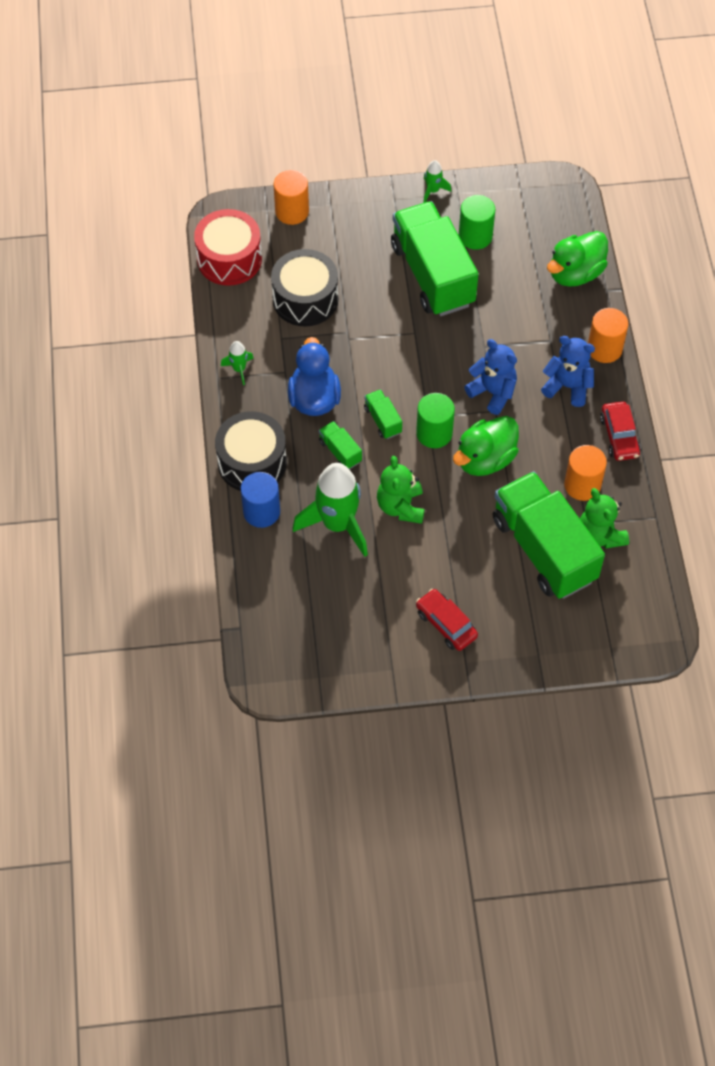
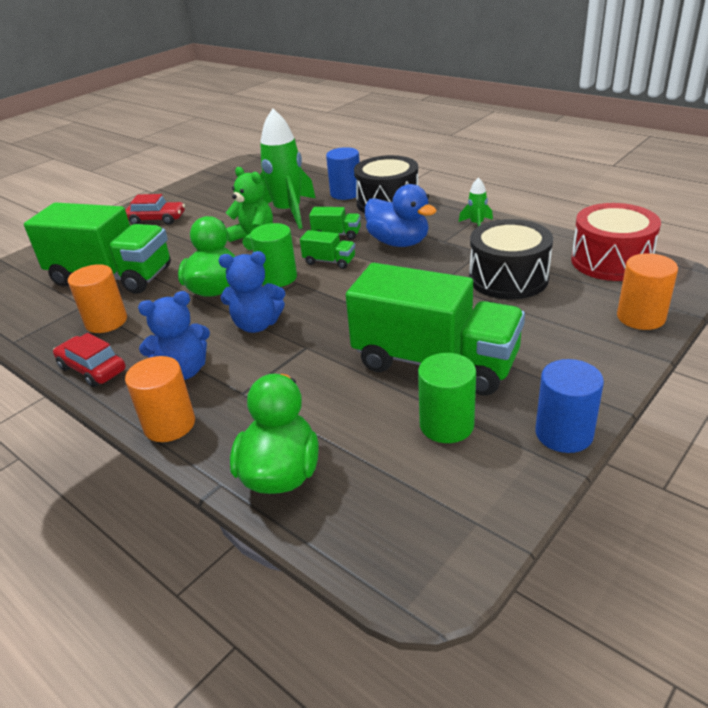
camera: 140 degrees right, 25 degrees down
green rocket [423,160,451,203] -> blue cylinder [535,359,604,453]
green teddy bear [580,488,629,549] -> none

